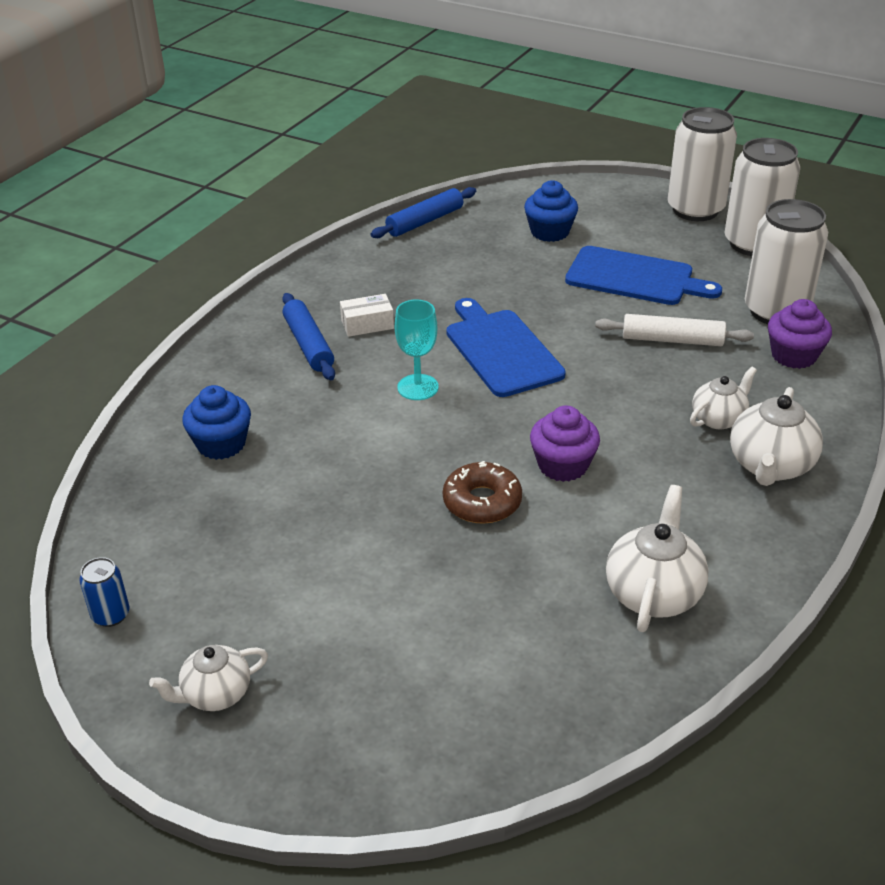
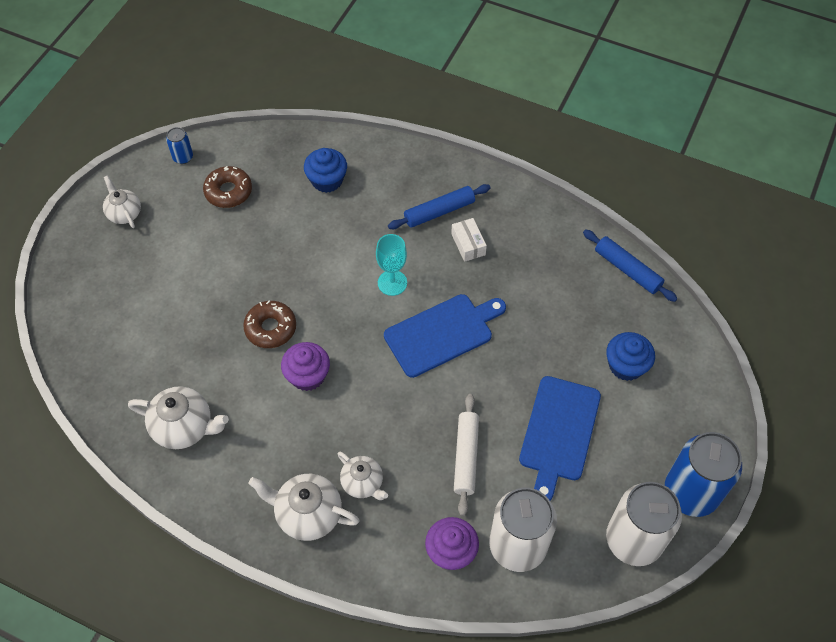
camera: 85 degrees right, 20 degrees up
white can [667,107,737,221] -> blue can [665,432,742,517]
none -> brown donut [203,166,252,208]

